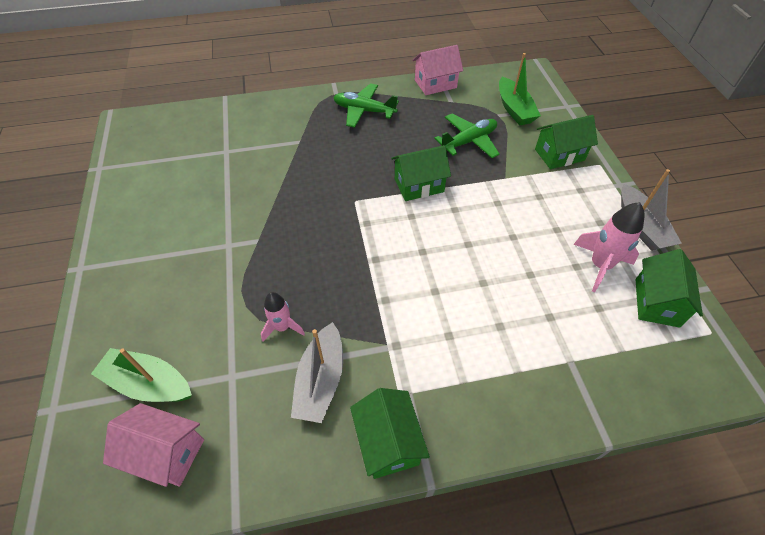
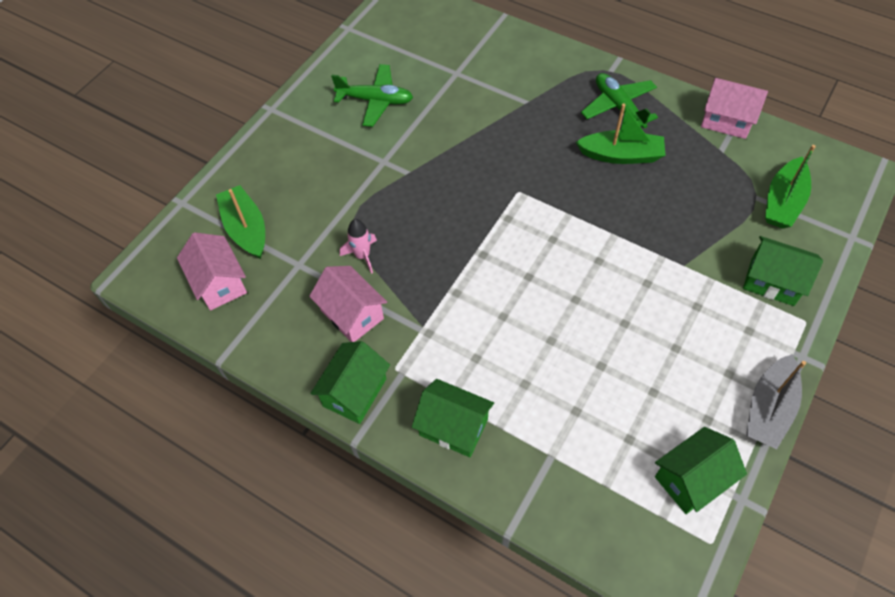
camera: 45 degrees right, 5 degrees up
grey boat [291,322,343,423] -> pink house [309,266,387,342]
green house [391,145,451,201] -> green house moved to [412,379,494,457]
green plane [434,114,500,158] -> green plane moved to [331,64,413,127]
pink rocket [573,202,645,292] -> none
none -> green boat [576,103,665,164]

